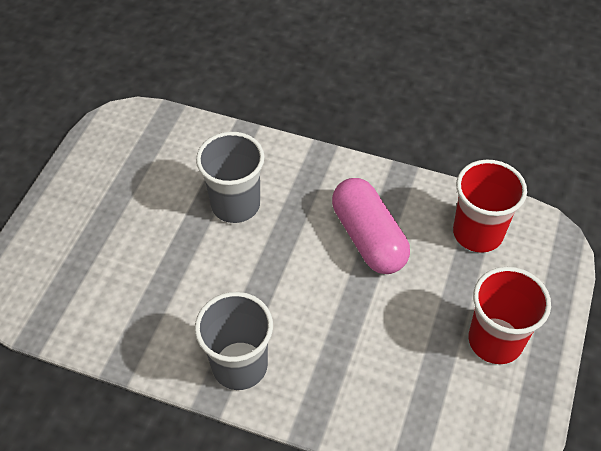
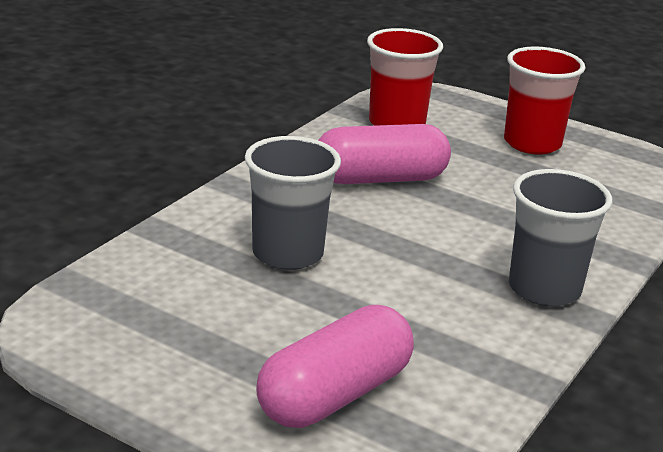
camera: 80 degrees left, 25 degrees down
none -> pink capsule [256,305,414,428]

